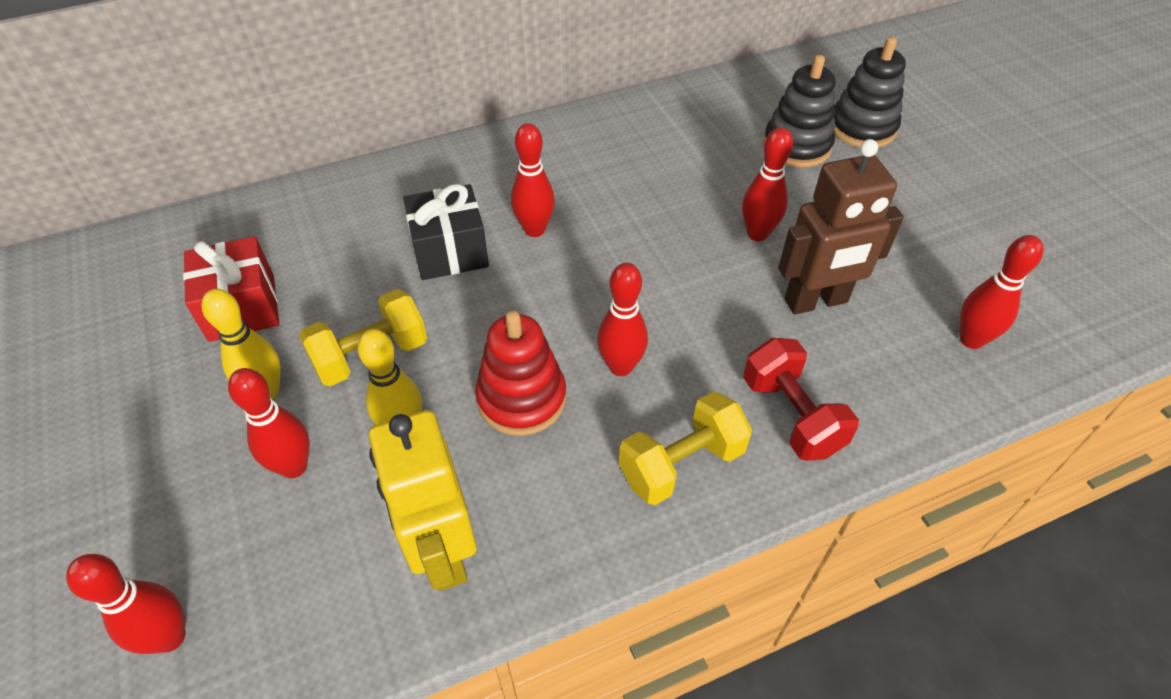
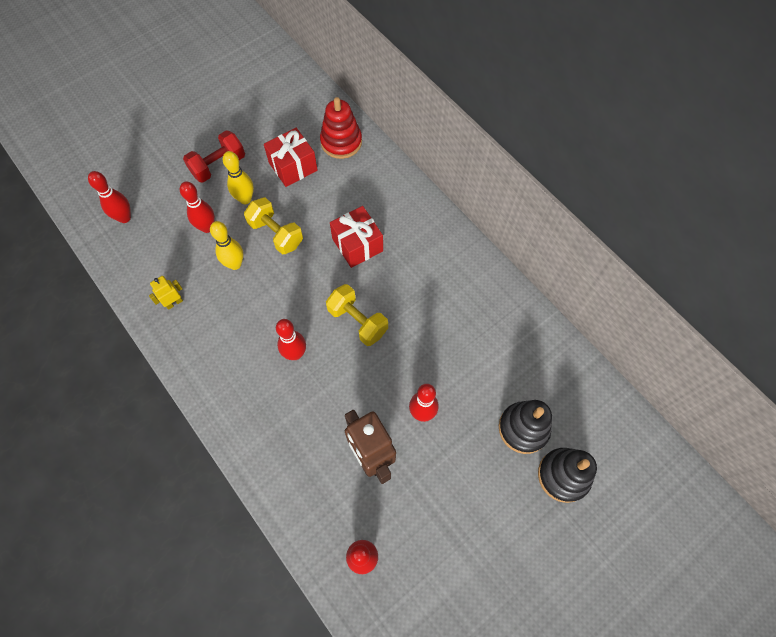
camera: 75 degrees right, 15 degrees up
yellow robot [369,410,477,591] -> yellow robot [149,276,183,310], size x0.48
black gift [403,184,489,280] -> red gift [330,206,383,268]
red stacking toy [475,311,566,436] -> red stacking toy moved to [320,97,362,159]
red bowling pin [511,123,555,237] -> none
yellow dumbbell [619,391,752,505] -> yellow dumbbell moved to [326,284,388,346]
red dumbbell [743,338,859,461] -> red dumbbell moved to [183,130,245,183]

